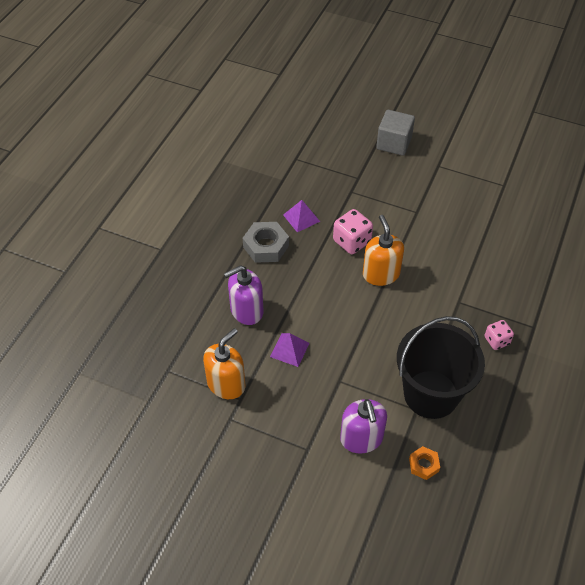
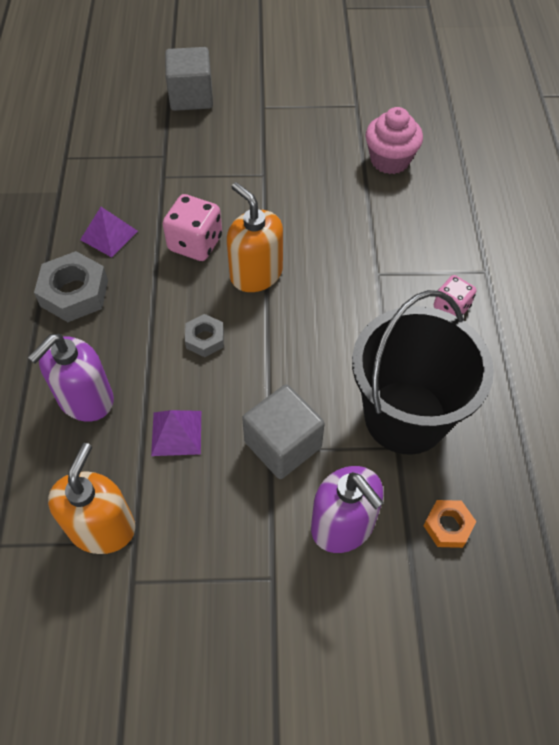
camera: 25 degrees left, 5 degrees up
none -> grey nut [185,314,224,357]
none -> grey cube [242,384,325,479]
none -> pink cupcake [366,107,423,174]

